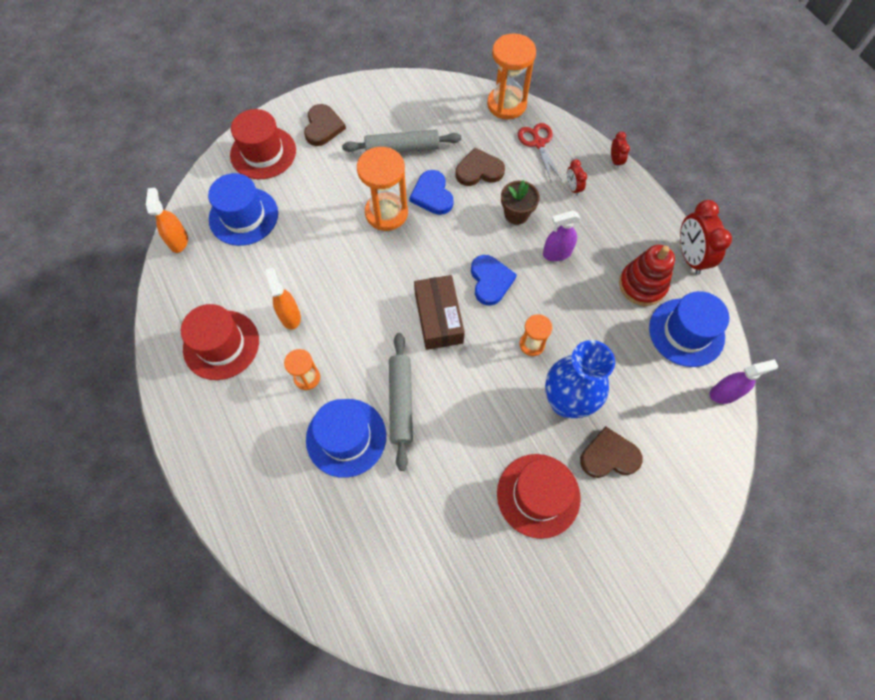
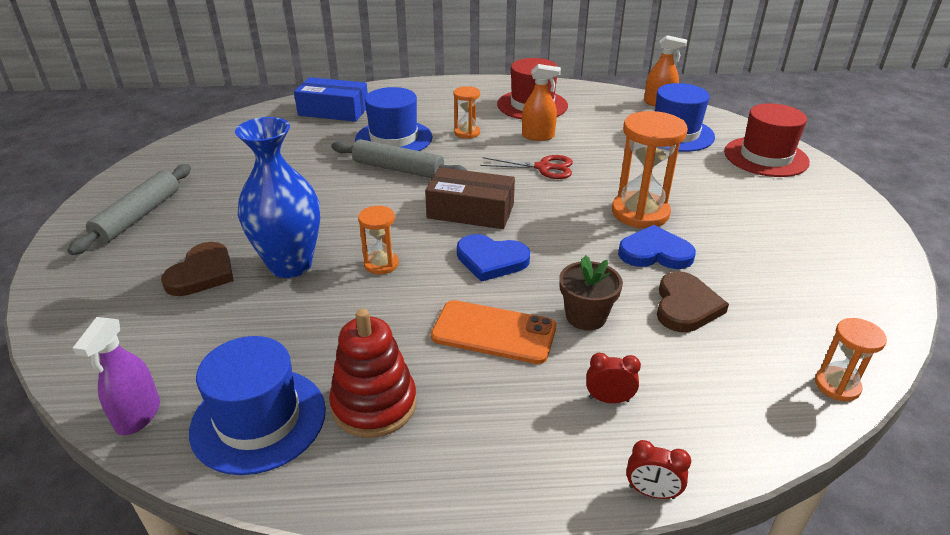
camera: 115 degrees right, 30 degrees down
brown heart [304,104,346,146] -> none
grey rolling pin [342,130,461,152] -> grey rolling pin moved to [67,164,191,255]
orange hourglass [487,33,536,119] -> orange hourglass [815,318,887,401], size x0.55
red hat [497,454,580,539] -> none
red scissors [518,123,562,181] -> red scissors moved to [481,155,573,179]
purple spray bottle [543,211,580,261] -> orange phone [431,300,556,364]
red clock [680,200,732,275] -> none
none -> blue box [294,77,368,122]

